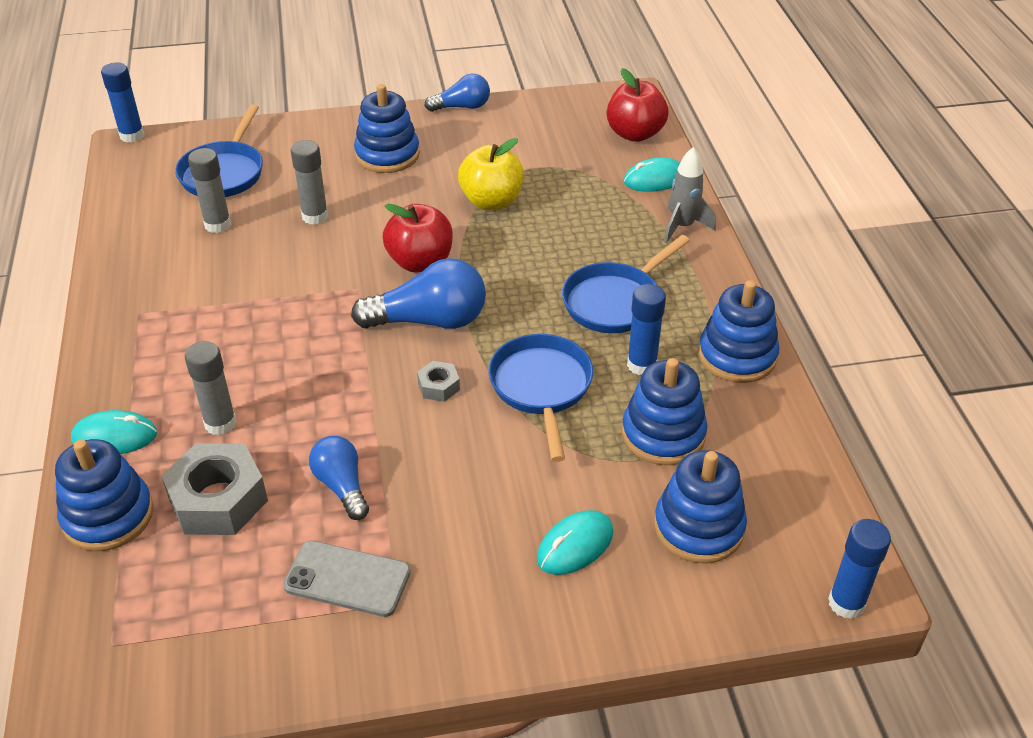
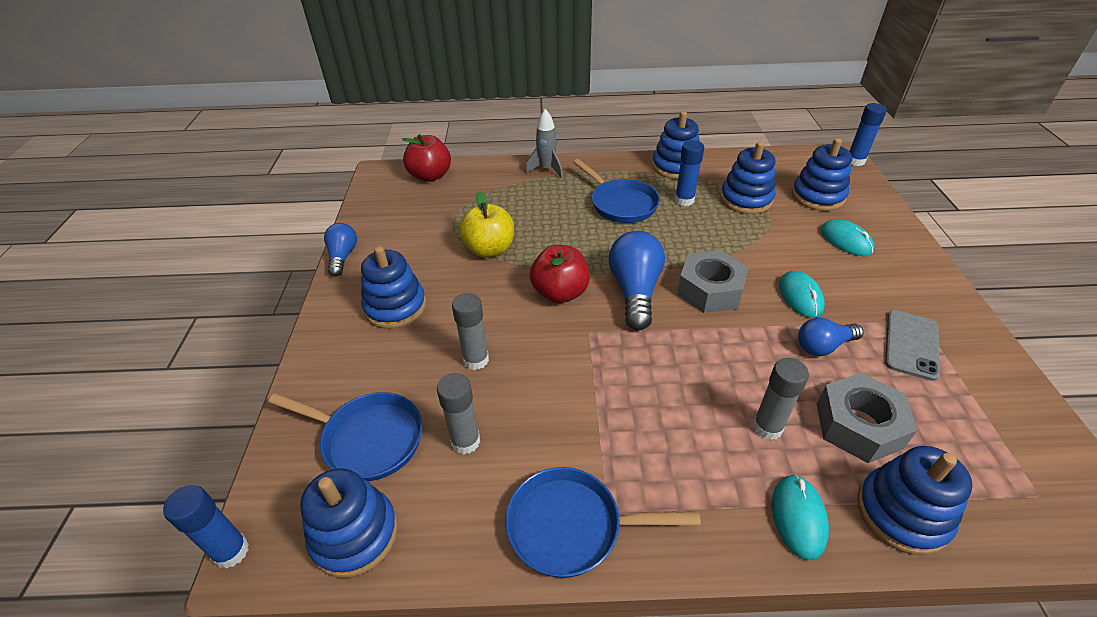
camera: 80 degrees left, 0 degrees up
grey nut [417,361,460,402] -> grey nut [677,250,748,313], size x2.08
blue pan [488,334,593,462] -> blue pan moved to [506,467,701,578]
turquoise mouse [623,157,681,192] -> turquoise mouse moved to [779,271,825,318]
none -> blue stacking toy [300,468,398,578]

